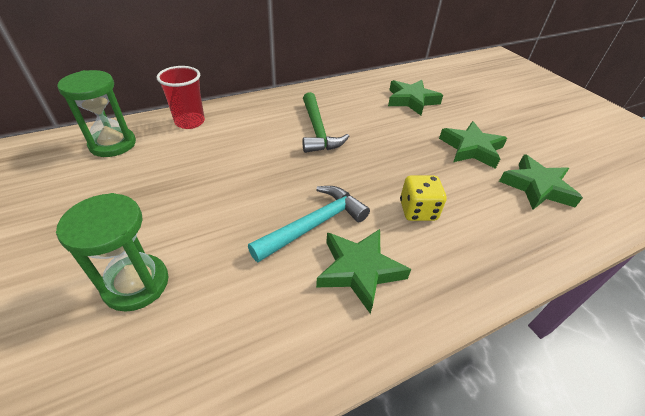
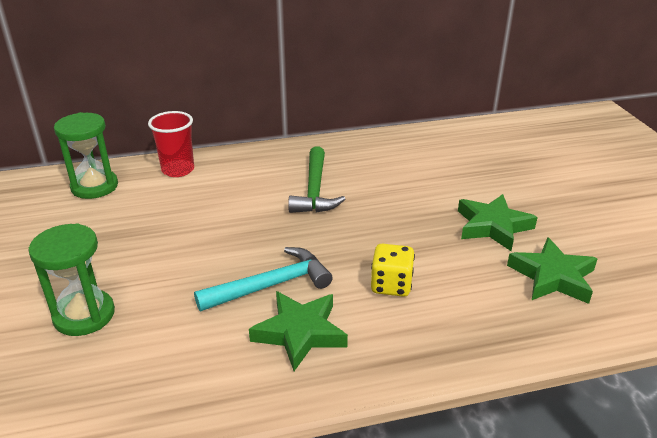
camera: 15 degrees right, 10 degrees down
green star [388,80,443,115] -> none

